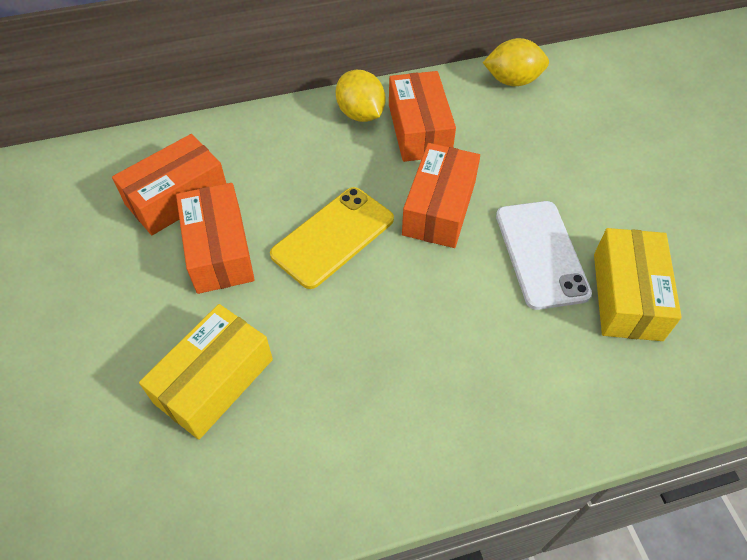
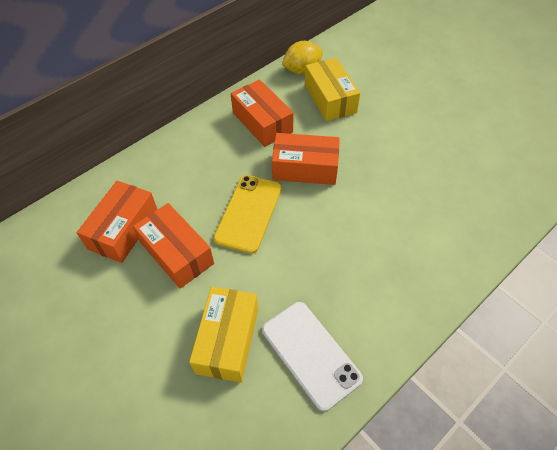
camera: 25 degrees left, 0 degrees up
yellow lemon [335,70,386,122] -> none
orange box [402,143,480,248] -> orange box turned 75 degrees counterclockwise [272,133,340,185]
white phone [496,201,592,310] -> white phone moved to [262,302,363,411]
yellow box [594,228,682,341] -> yellow box moved to [305,58,360,121]

